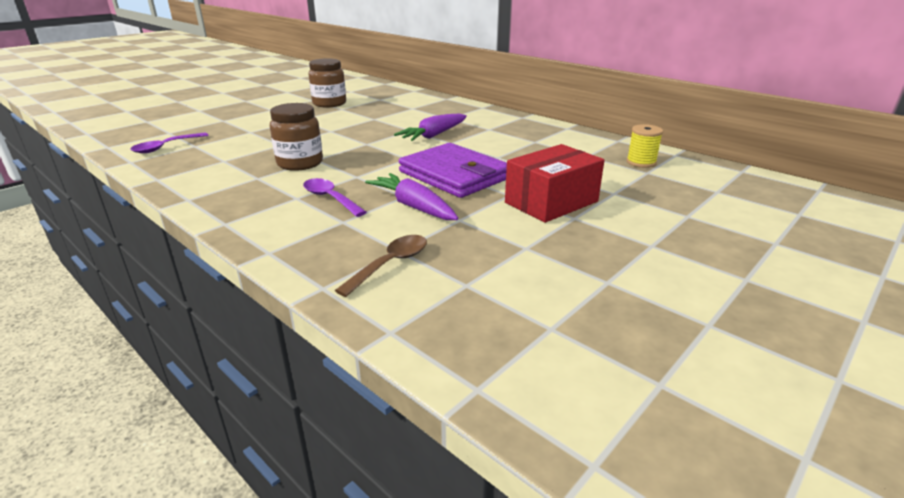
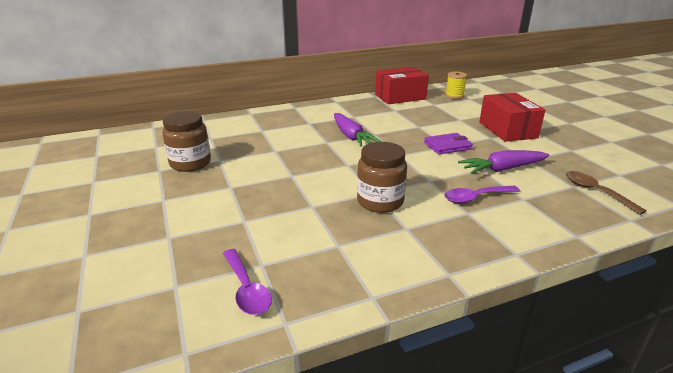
camera: 65 degrees left, 0 degrees up
purple wallet [399,143,507,198] -> purple wallet [424,133,473,155], size x0.54
none -> red box [375,67,429,104]

